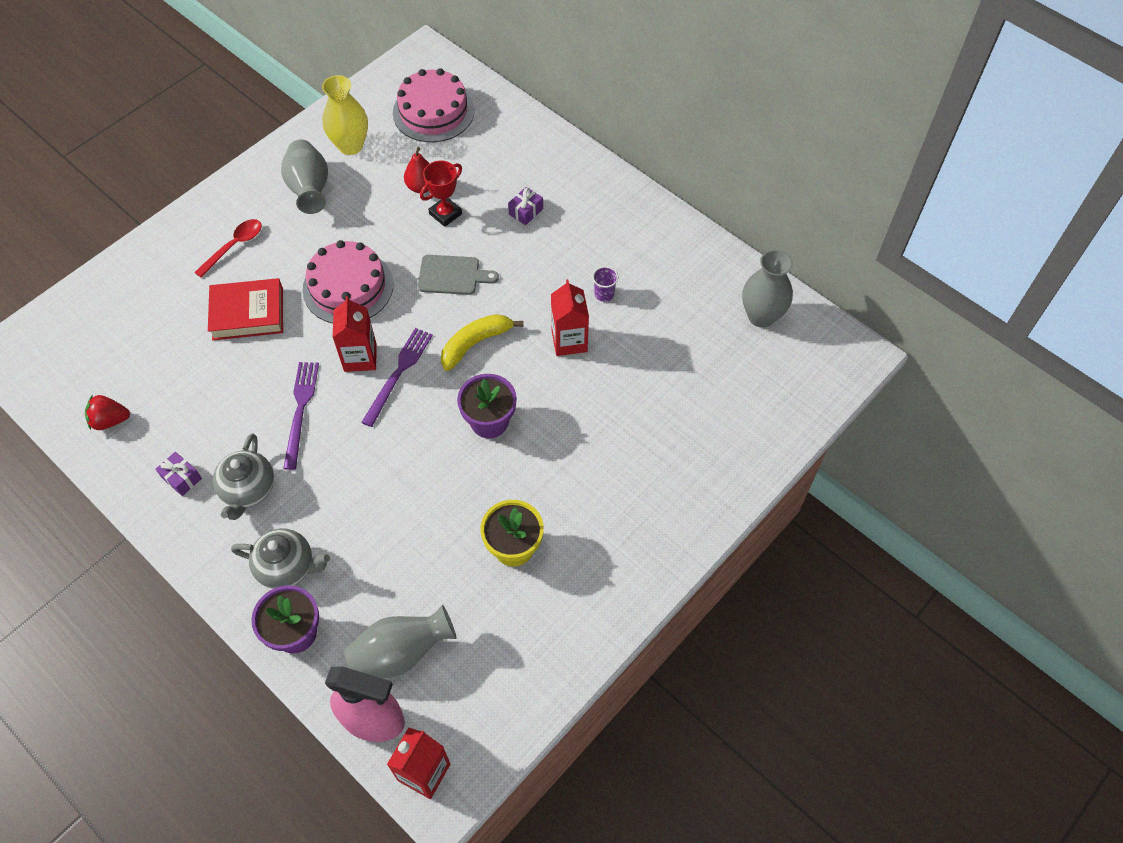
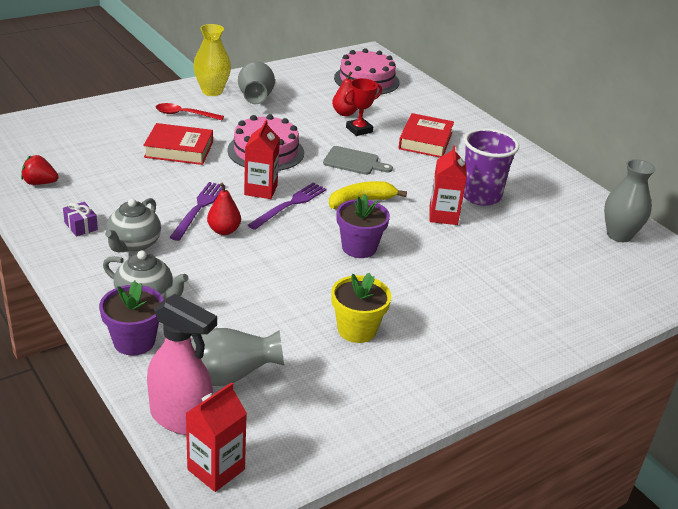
camera: 10 degrees right, 25 degrees down
red spoon [194,219,262,278] -> red spoon turned 135 degrees counterclockwise [155,103,224,120]
yellow vase [322,75,368,155] -> yellow vase moved to [193,24,231,96]
purple gift [508,187,543,225] -> red book [398,113,454,158]
purple cup [592,266,618,302] -> purple cup [463,128,519,206], size x2.38
none -> red pear [207,182,241,235]

